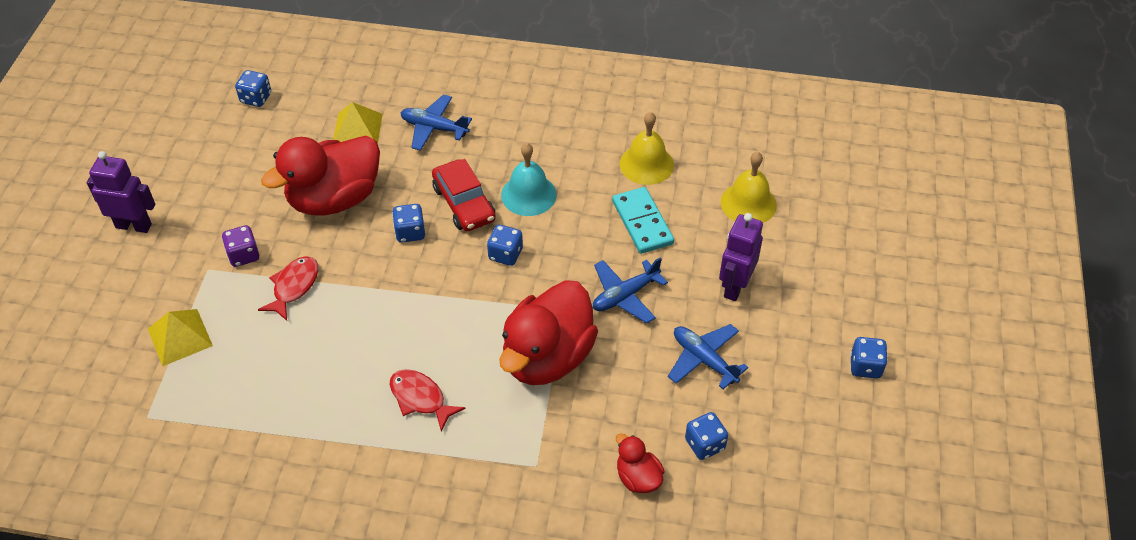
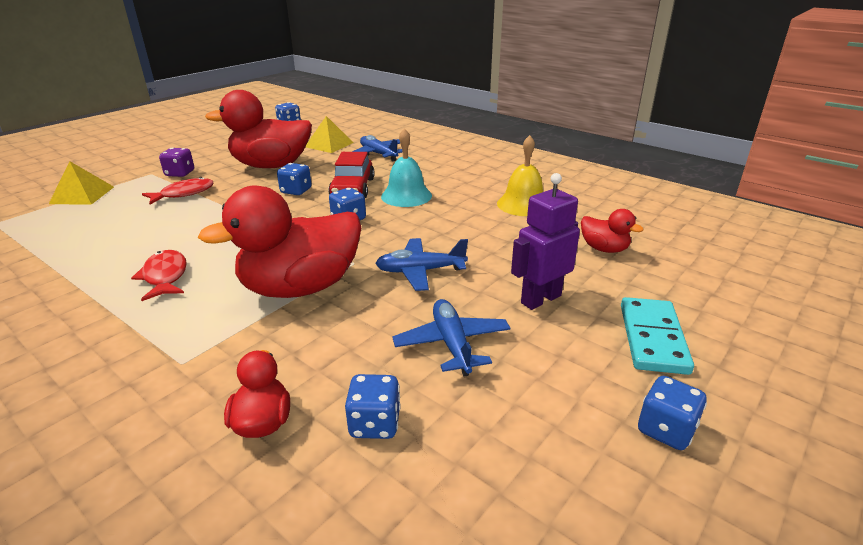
camera: 30 degrees right, 20 degrees down
purple robot [87,151,155,233] -> none
turquoise domino [612,187,674,254] -> turquoise domino moved to [621,297,694,375]
yellow bell [721,152,777,223] -> red duck [581,209,644,253]

